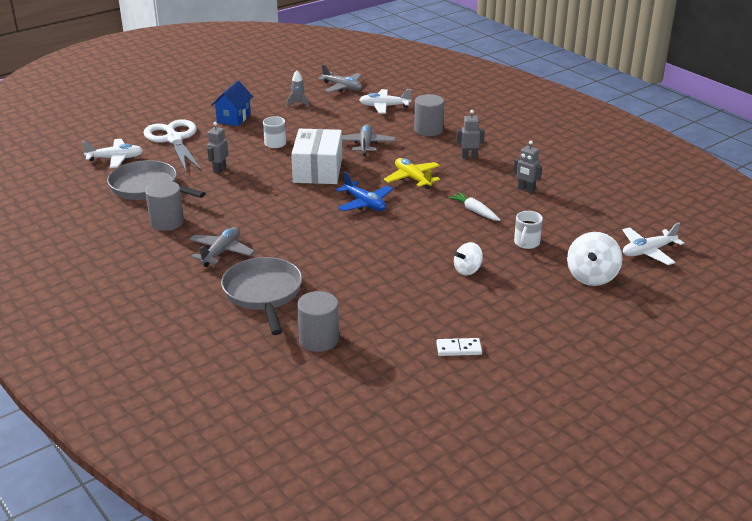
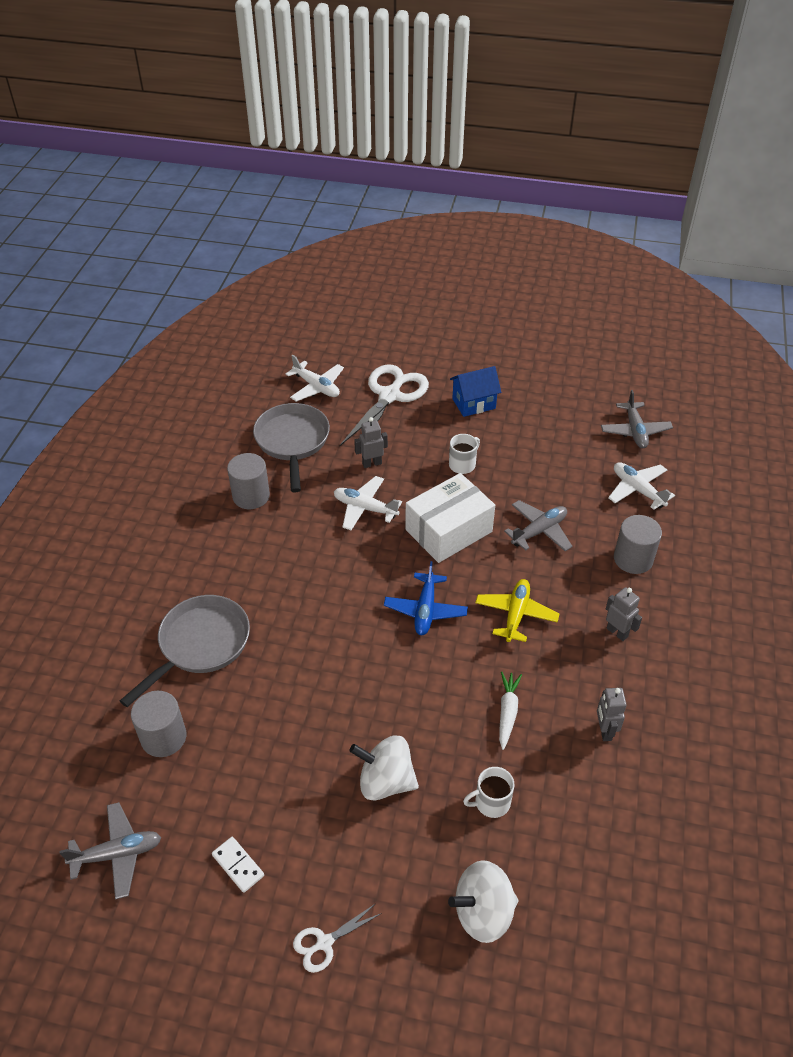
camera: 50 degrees right, 15 degrees up
grey plane [189,227,255,267] -> grey plane moved to [59,802,161,900]
grey rocket [287,70,309,107] -> none
white spinning top [454,242,483,276] -> white spinning top [349,736,419,801], size x1.56
white plane [623,223,684,265] -> white plane moved to [334,476,402,530]
none -> white scissors [293,904,382,973]

